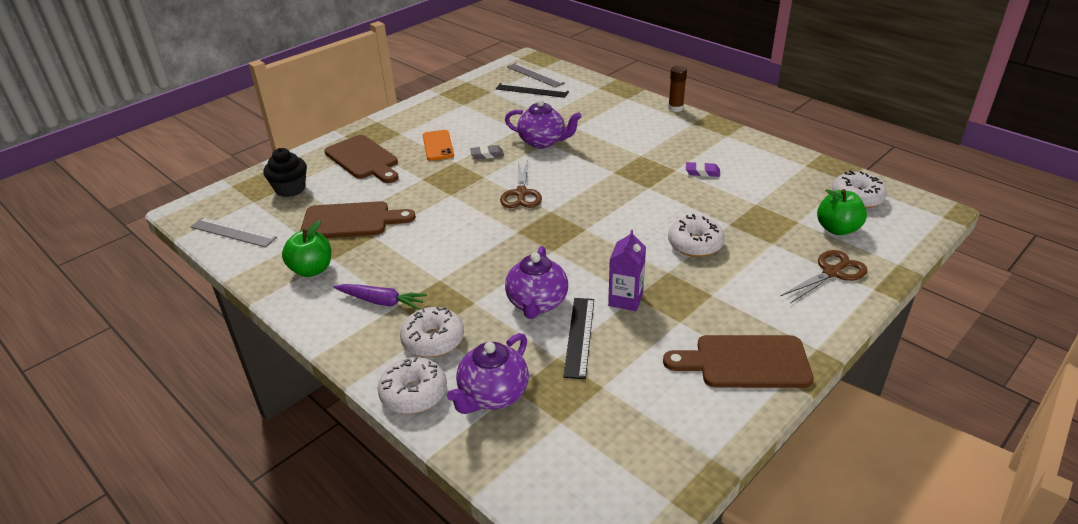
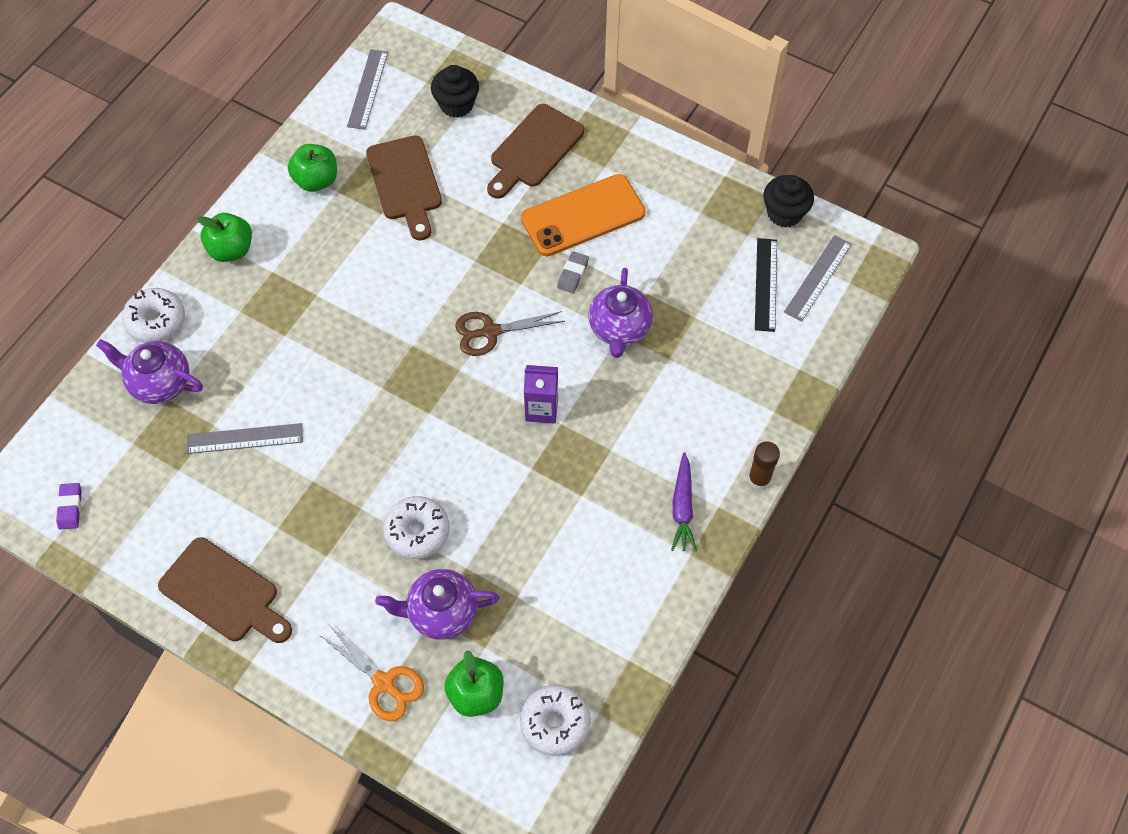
camera: 75 degrees right, 25 degrees up
purple carrot [334,284,427,310] -> purple carrot moved to [671,452,697,552]
white donut [400,307,464,357] -> none
orange phone [423,130,454,161] -> orange phone [521,174,646,256], size x1.68
grey eraser [470,145,504,159] -> grey eraser turned 45 degrees clockwise [557,251,589,293]
purple teapot [505,246,568,319] -> purple teapot moved to [375,569,500,640]
black ruler [563,298,594,379] -> grey ruler [186,423,303,454]
purple carton [608,230,646,311] -> purple carton moved to [524,365,558,424]
brown cutting board [663,335,814,388] -> brown cutting board turned 135 degrees clockwise [158,537,292,643]
purple eraser [686,162,720,177] -> purple eraser moved to [56,483,82,529]
brown scissors [780,250,867,304] -> orange scissors [321,626,424,721]
none -> green apple [196,213,252,262]
none -> black cupcake [763,175,814,227]

